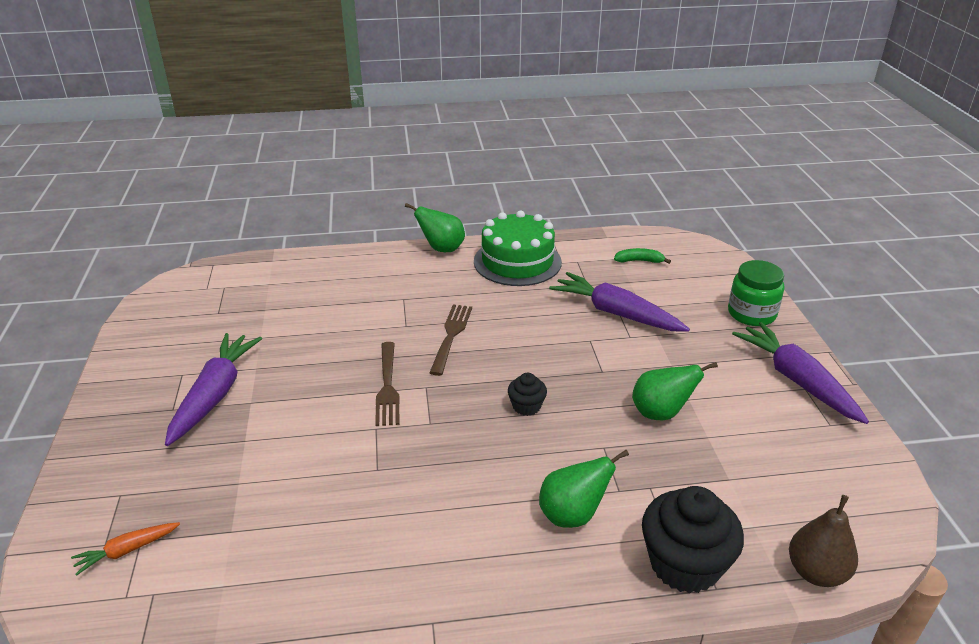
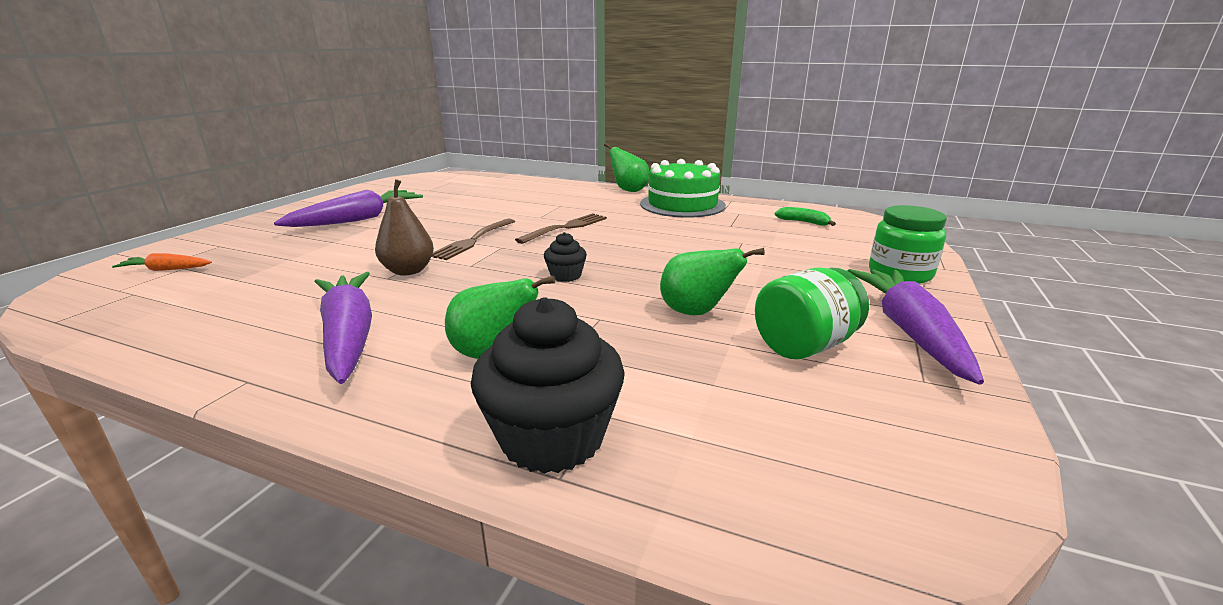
camera: 30 degrees right, 10 degrees down
purple carrot [549,272,690,332] -> purple carrot moved to [314,272,372,384]
brown pear [789,495,858,587] -> brown pear moved to [375,179,434,275]
none -> green jar [755,267,869,359]

